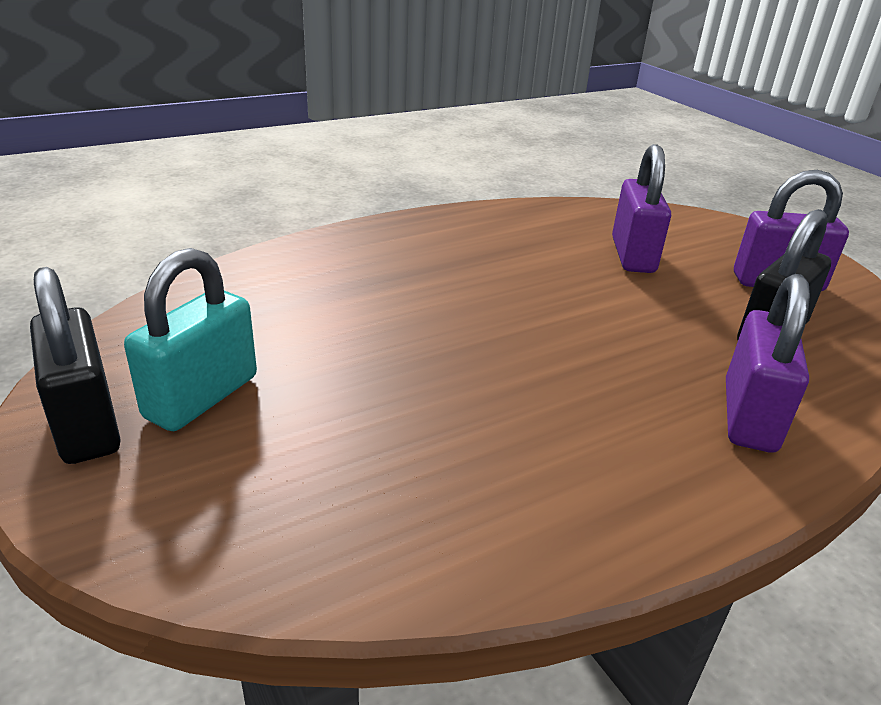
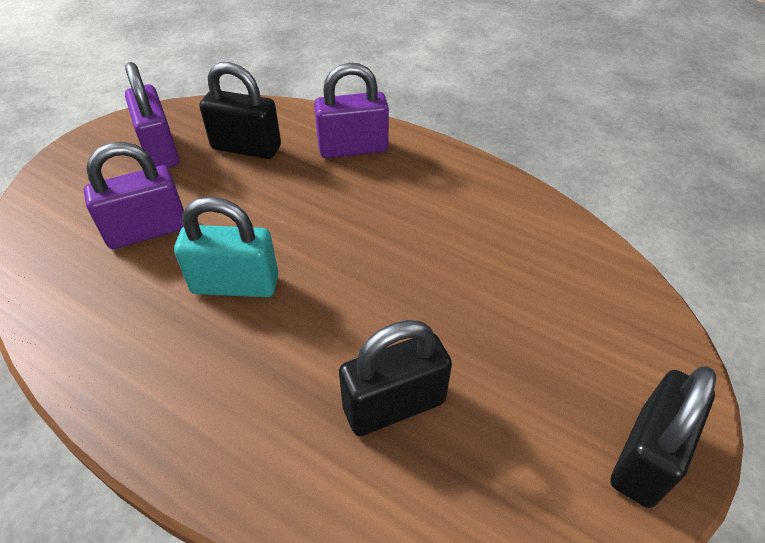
camera: 115 degrees left, 15 degrees up
turquoise padlock [124,248,257,431] -> turquoise padlock moved to [174,197,279,297]
none -> black padlock [339,320,452,436]

